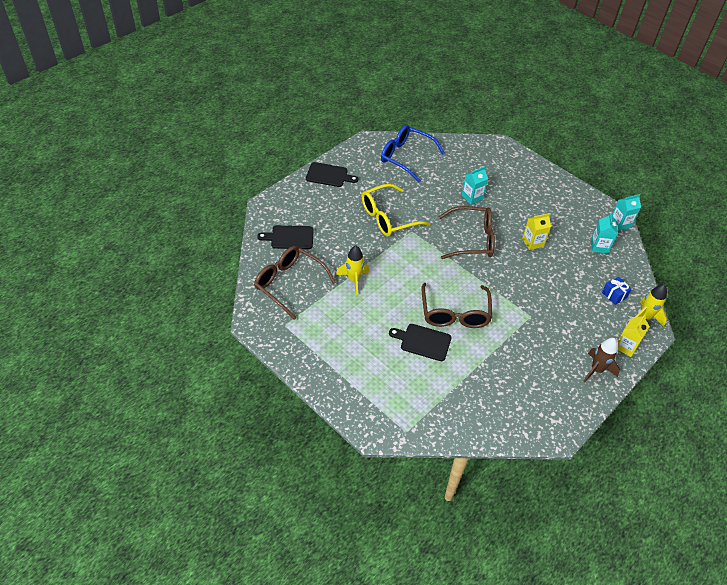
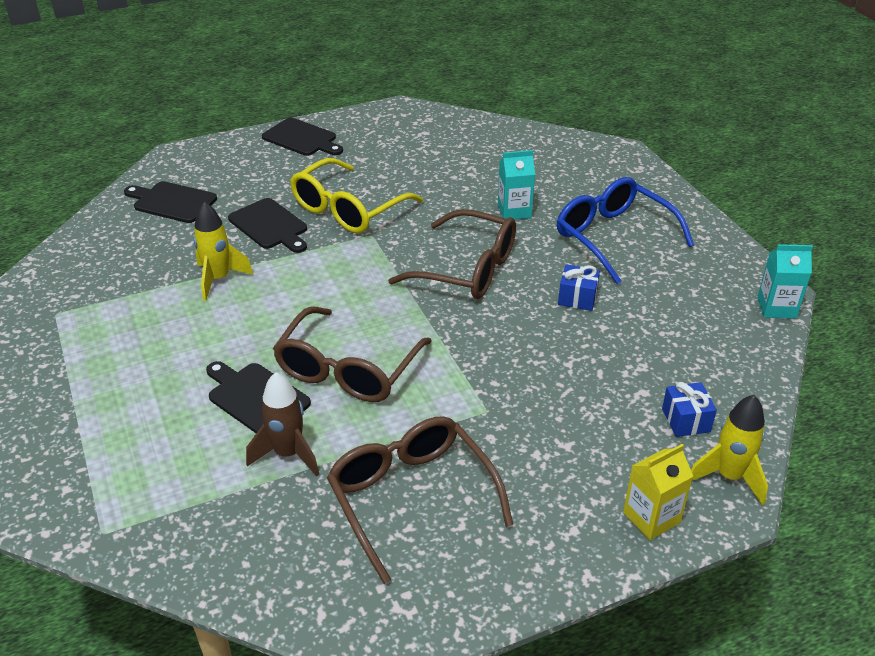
camera: 25 degrees right, 10 degrees down
brown glasses [254,246,336,320] -> brown glasses moved to [327,416,513,584]
yellow glasses [362,184,430,236] -> yellow glasses turned 45 degrees counterclockwise [290,158,423,233]
blue glasses [381,125,445,182] -> blue glasses moved to [557,177,694,284]
yellow carton [522,213,551,250] -> blue gift [558,265,600,311]
brown rocket [584,338,620,382] -> brown rocket moved to [246,372,319,477]
turquoise carton [591,213,618,254] -> none
none -> black cutting board [228,198,307,253]

